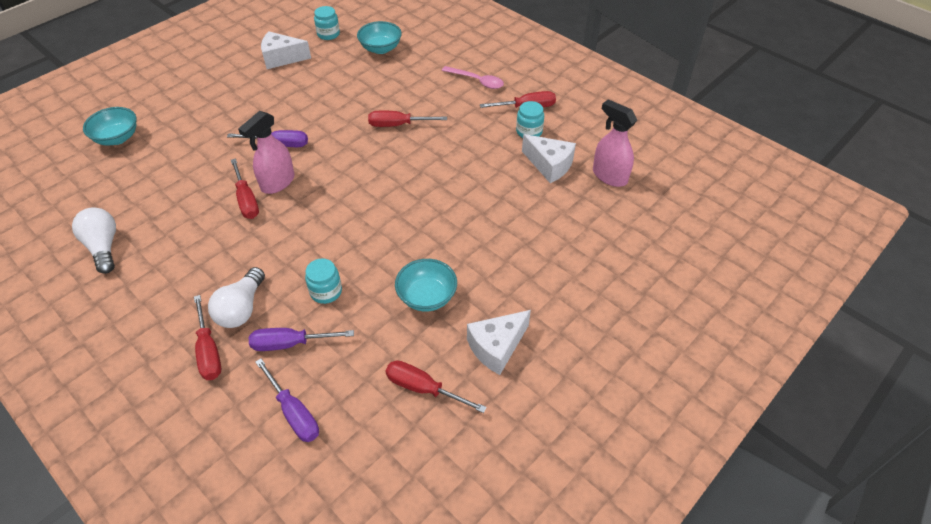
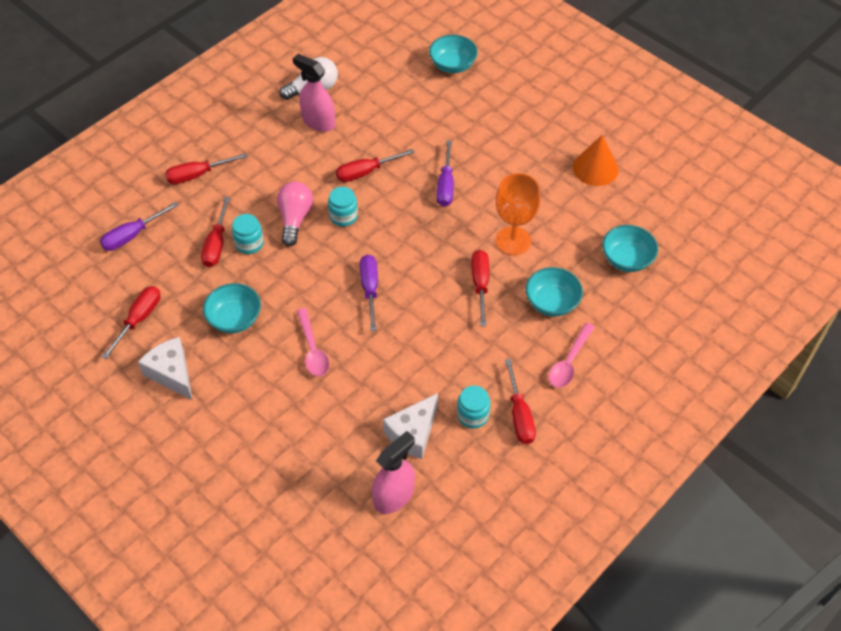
camera: 90 degrees right, 5 degrees up
white light bulb [208,267,265,328] -> none
pink spray bottle [238,111,295,194] -> pink spray bottle moved to [293,54,335,132]
purple screwdriver [249,328,354,351] -> purple screwdriver moved to [360,254,378,331]
white cheese [261,31,311,69] -> orange cone [573,135,619,186]
turquoise jar [314,6,340,40] -> turquoise jar moved to [328,187,358,227]
none -> red screwdriver [201,196,230,267]
none -> pink light bulb [277,182,313,246]
none -> pink spoon [297,308,329,376]
none -> orange goblet [496,173,541,255]
none -> turquoise bowl [526,267,583,316]

